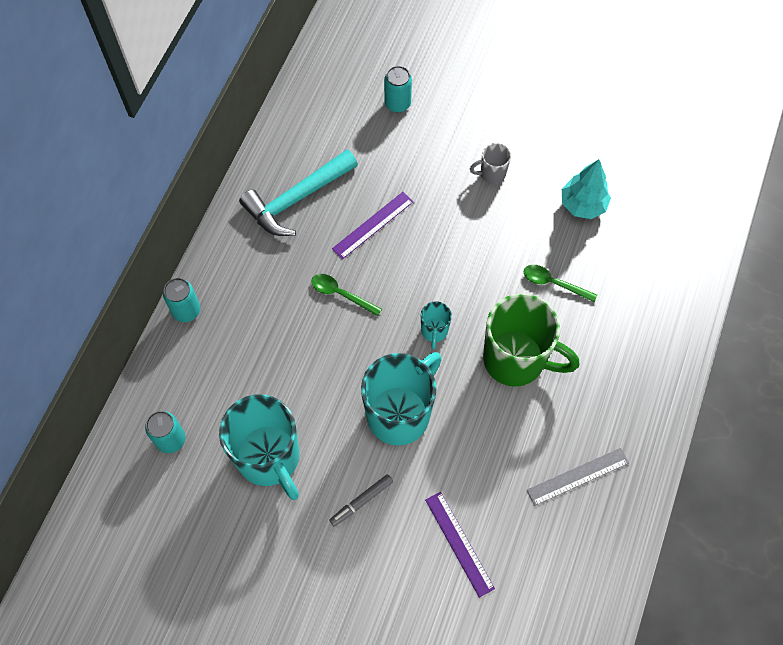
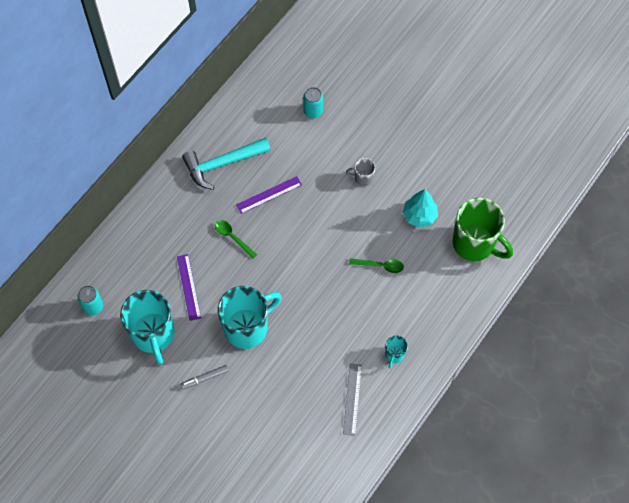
camera: 15 degrees right, 0 degrees up
turquoise can [163,278,200,322] -> none
turquoise mug [421,301,452,349] -> turquoise mug moved to [385,335,408,368]
purple ruler [425,492,495,598] -> purple ruler moved to [177,254,201,321]
green mug [483,294,579,387] -> green mug moved to [453,198,513,261]
green spoon [524,265,597,302] -> green spoon turned 150 degrees clockwise [349,258,404,273]
grey ruler [527,448,629,506] -> grey ruler turned 75 degrees counterclockwise [343,364,362,436]

